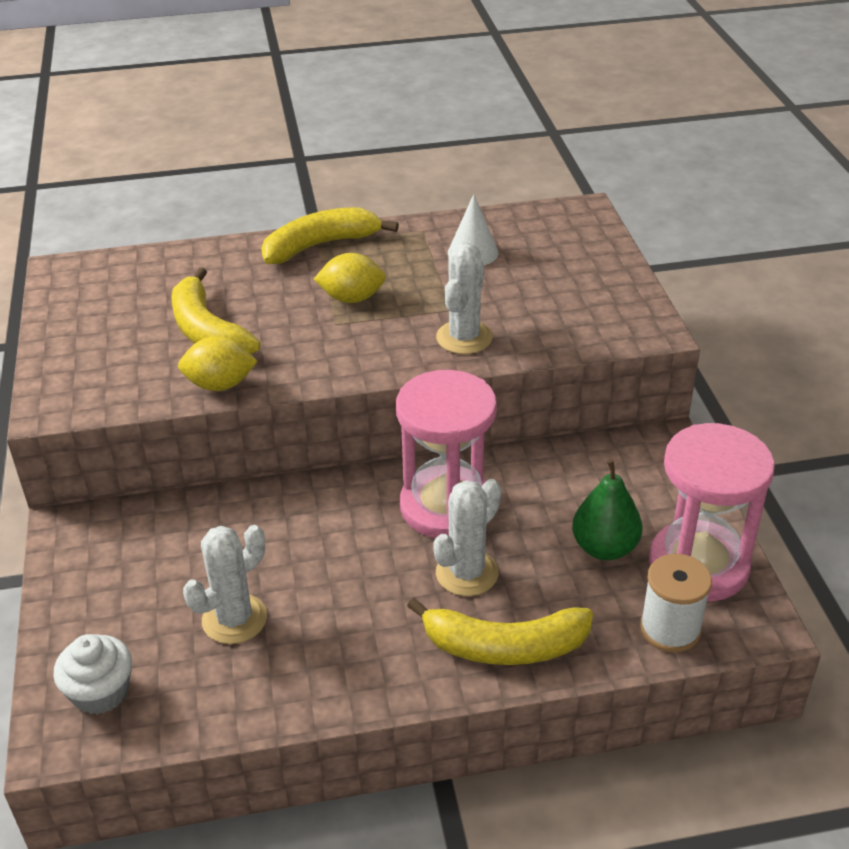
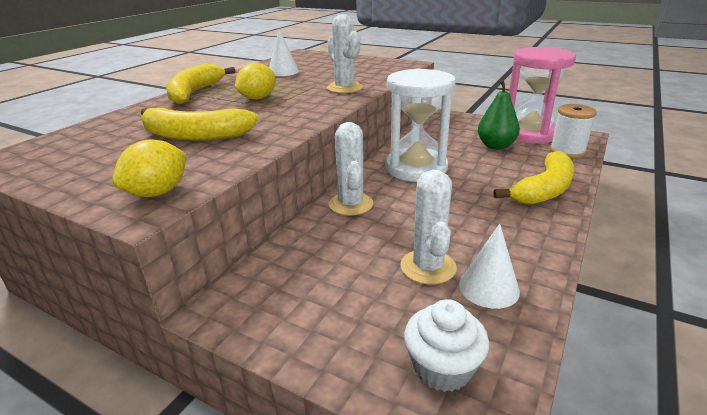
camera: 50 degrees left, 10 degrees down
yellow lemon [178,336,258,391] -> yellow lemon moved to [113,140,186,197]
pink hourglass [396,370,497,538] -> white hourglass [386,69,456,182]
white cactus [433,479,501,596] -> white cactus moved to [329,122,373,216]
none -> white cone [459,224,520,309]

